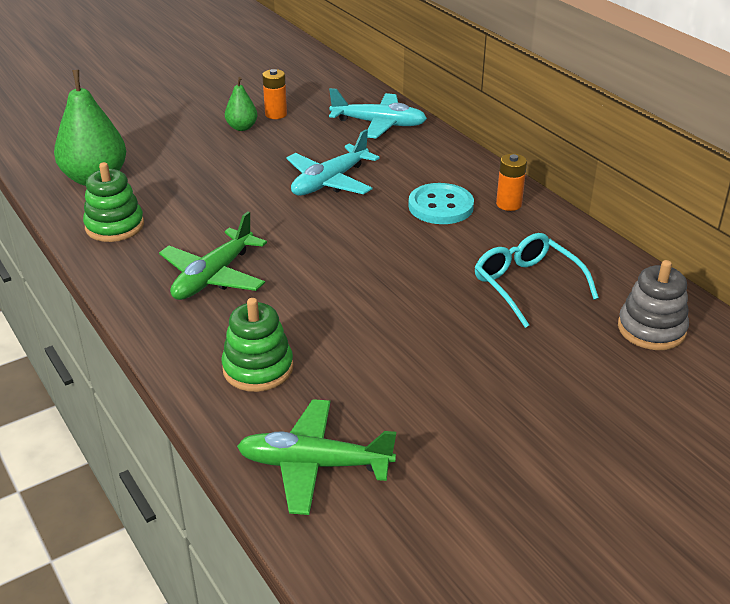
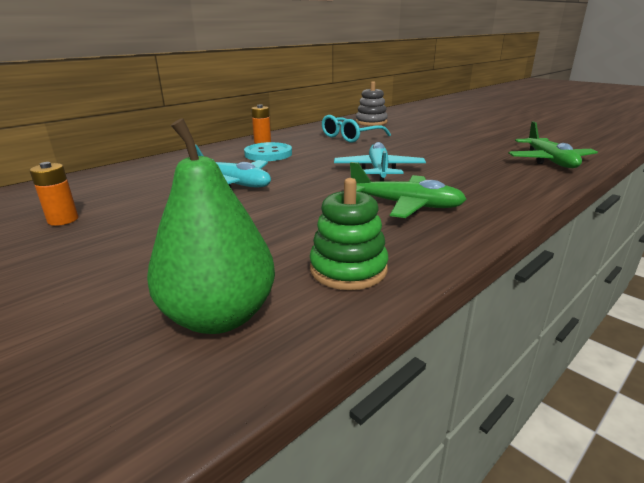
camera: 100 degrees left, 10 degrees down
green stacking toy [222,298,294,392] -> none
green pear [225,77,258,131] -> none
turquoise plane [329,88,427,139] -> turquoise plane moved to [334,142,426,181]

